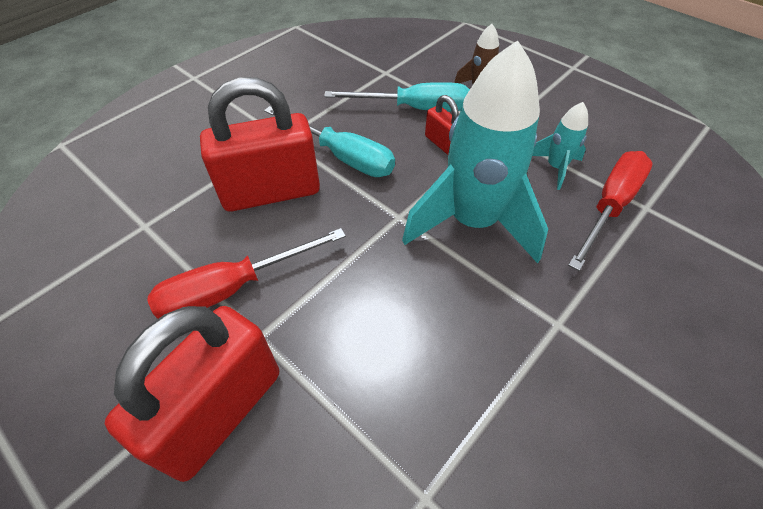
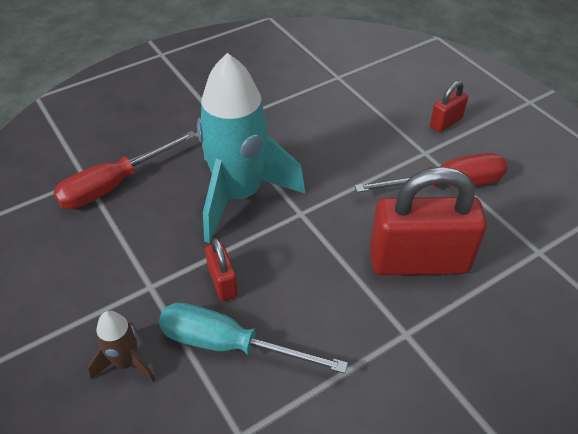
camera: 165 degrees left, 5 degrees down
red padlock [105,306,279,482] -> red padlock [430,81,468,132], size x0.47
turquoise screwdriver [264,106,395,177] -> none
turquoise rocket [532,102,588,190] -> none

